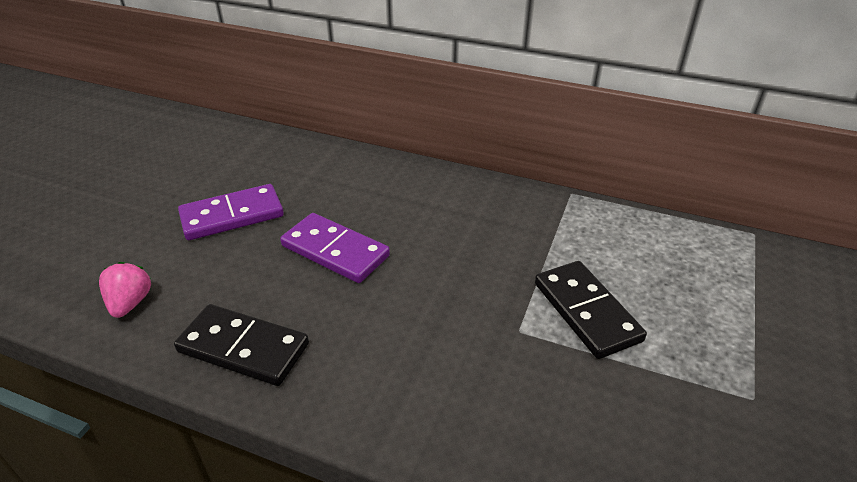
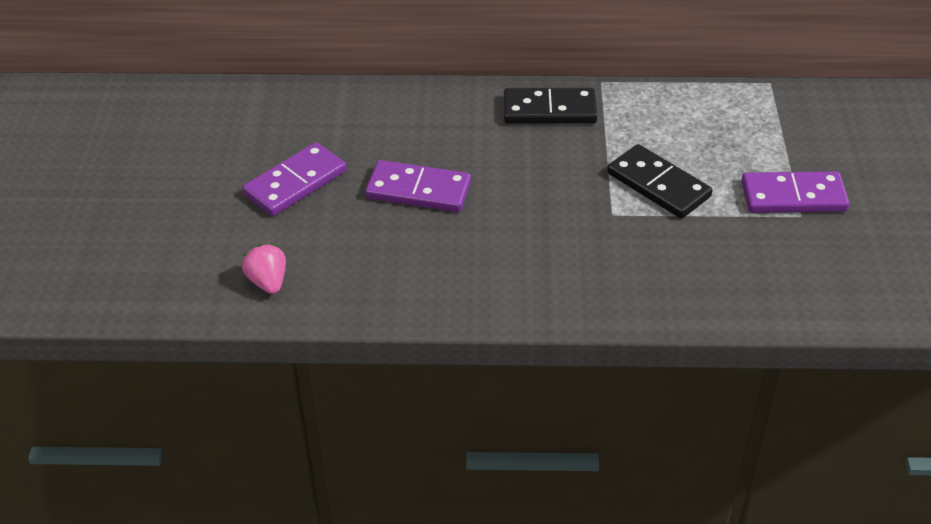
camera: 20 degrees left, 5 degrees up
black domino [174,304,309,386] -> black domino moved to [504,88,598,124]
none -> purple domino [741,171,849,213]

